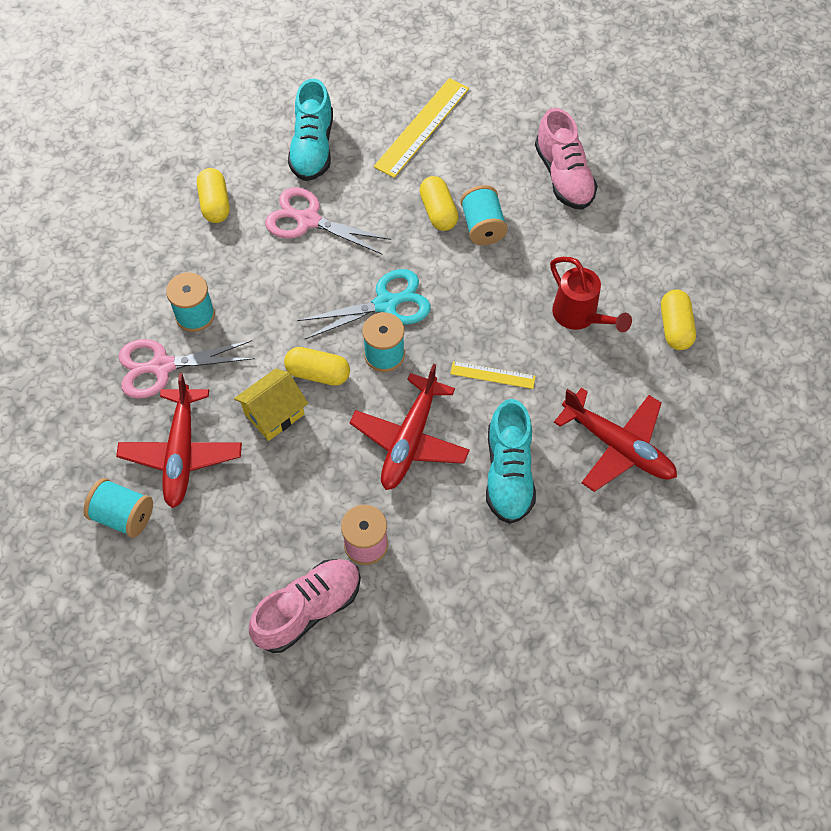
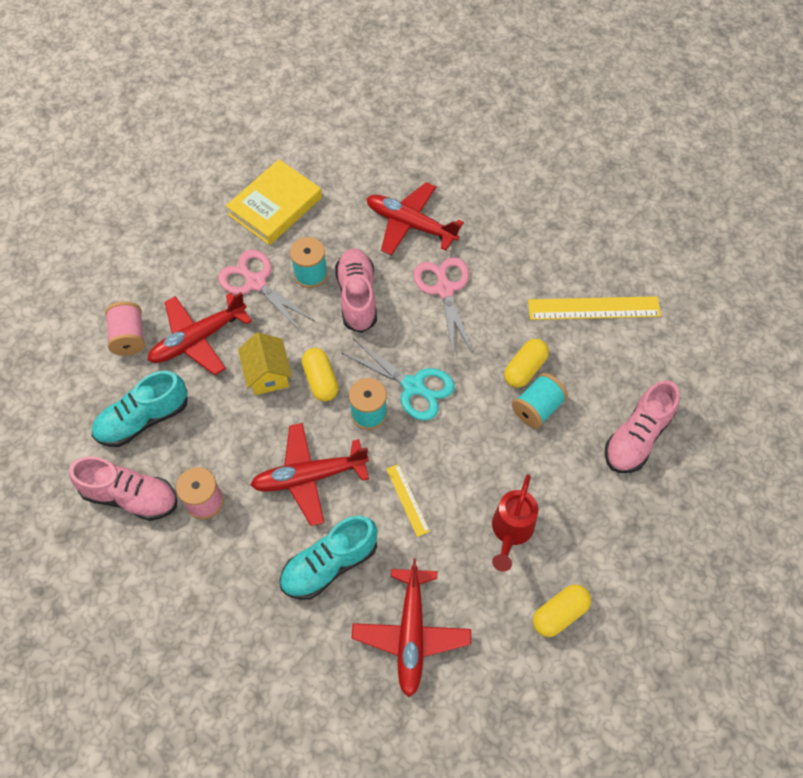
camera: 55 degrees right, 0 degrees up
turquoise spool [83,478,153,538] -> pink spool [105,301,145,356]
yellow capsule [197,168,230,223] -> red plane [366,182,464,255]
yellow house [234,369,308,441] -> yellow house turned 60 degrees clockwise [238,332,292,395]
turquoise shoe [288,78,333,181] -> turquoise shoe moved to [92,371,187,447]
none -> yellow book [226,159,322,245]
none -> pink shoe [335,248,377,333]

